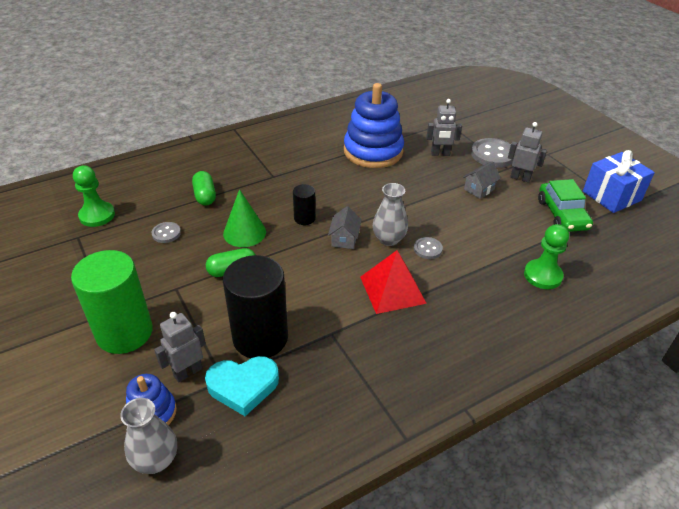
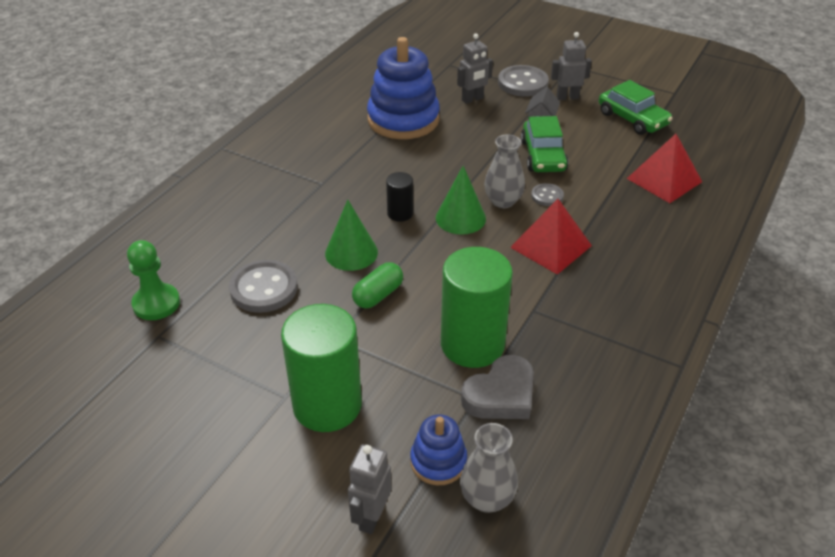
camera: 30 degrees left, 0 degrees up
grey button [152,222,181,243] -> grey button [229,260,298,313], size x1.86
grey robot [154,312,206,382] -> grey robot moved to [348,444,392,534]
green capsule [192,171,216,206] -> none
turquoise heart [205,356,279,416] -> grey heart [461,355,534,419]
black cylinder [223,255,288,358] -> green cylinder [441,247,513,368]
grey house [328,206,362,249] -> green cone [436,166,486,235]
green pawn [524,224,569,289] -> red pyramid [627,134,702,203]
blue gift [583,150,655,213] -> none
none -> green car [521,116,569,172]

